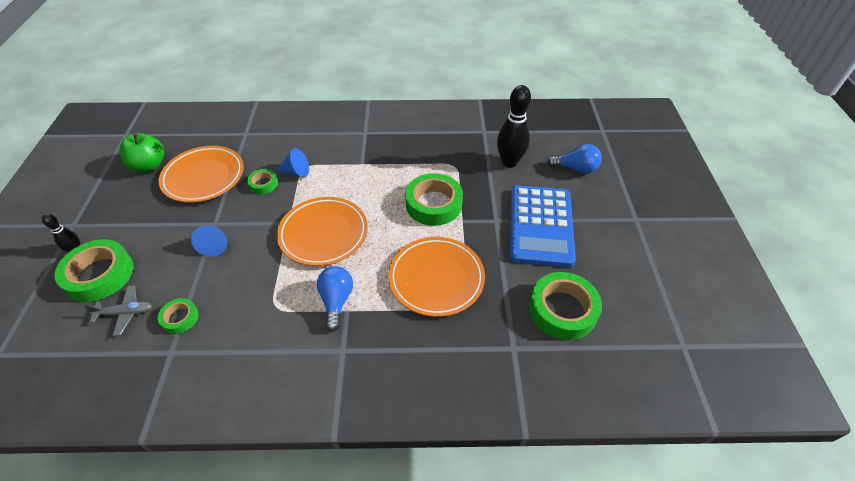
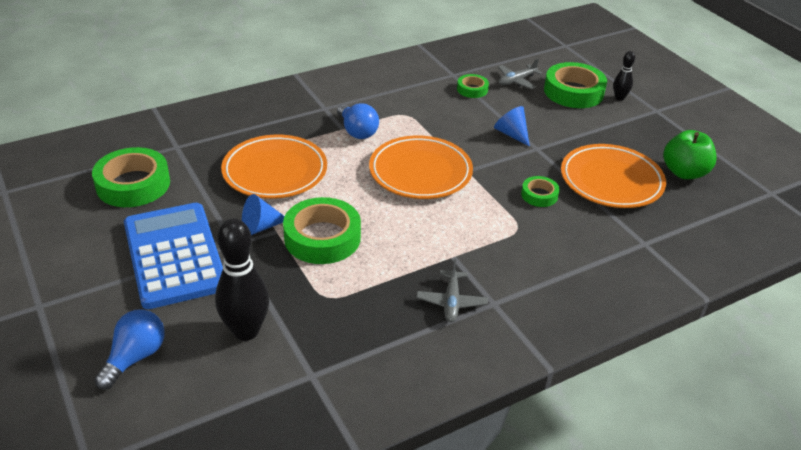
camera: 150 degrees right, 10 degrees down
blue cone [276,148,309,177] -> blue cone moved to [242,194,285,235]
blue light bulb [547,144,602,173] -> blue light bulb turned 135 degrees clockwise [94,309,164,390]
none -> grey plane [417,259,488,322]

